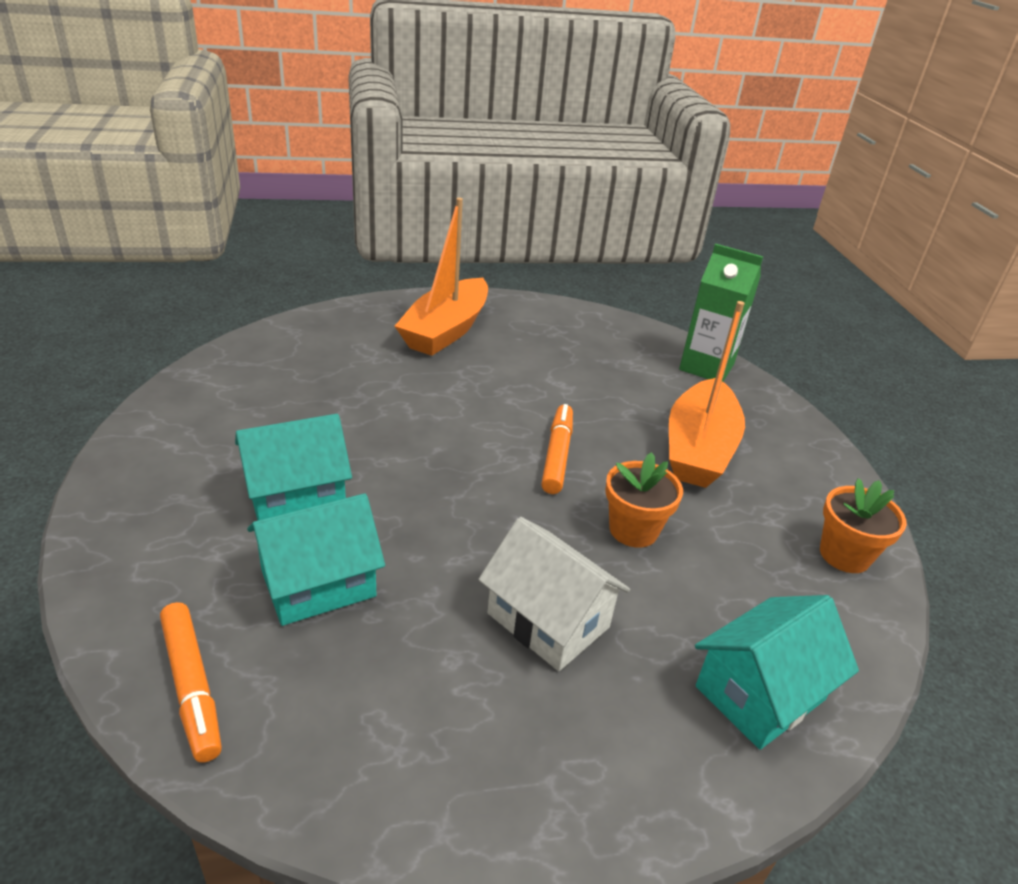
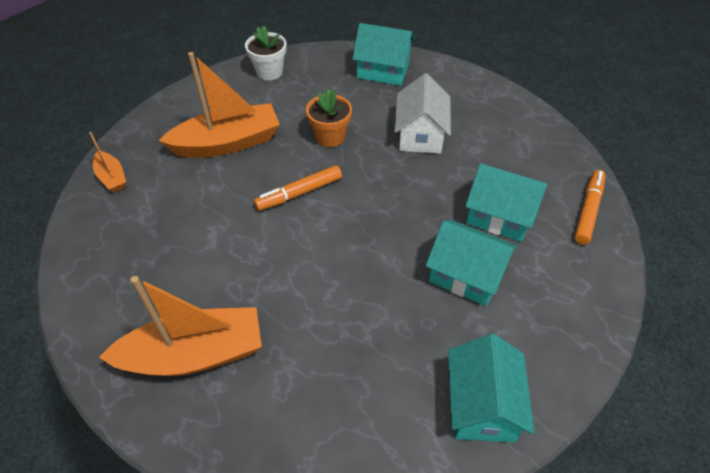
camera: 125 degrees left, 15 degrees up
green carton [679,244,763,381] -> orange boat [89,132,126,192]
orange flower pot [820,478,907,573] -> white flower pot [245,25,287,80]
none -> turquoise house [448,334,535,442]

